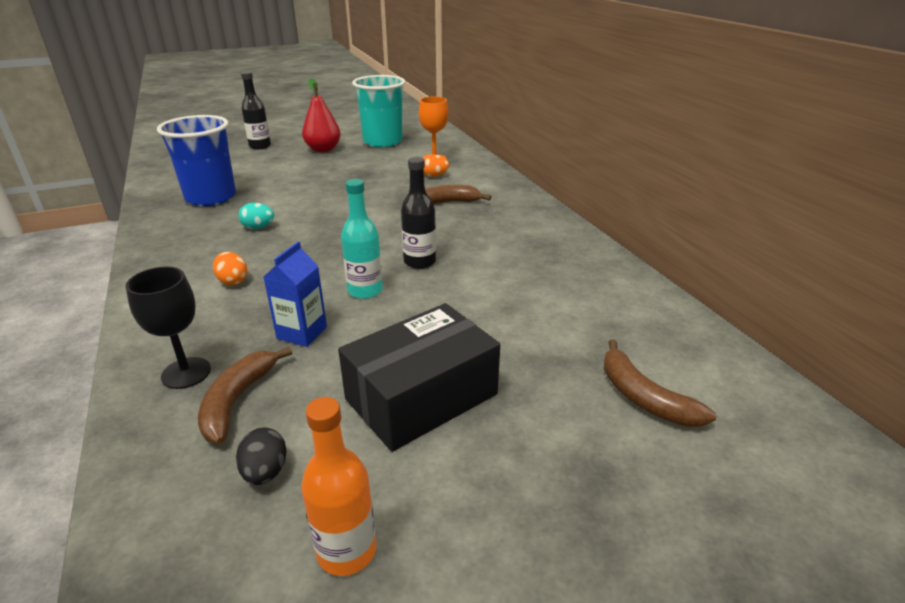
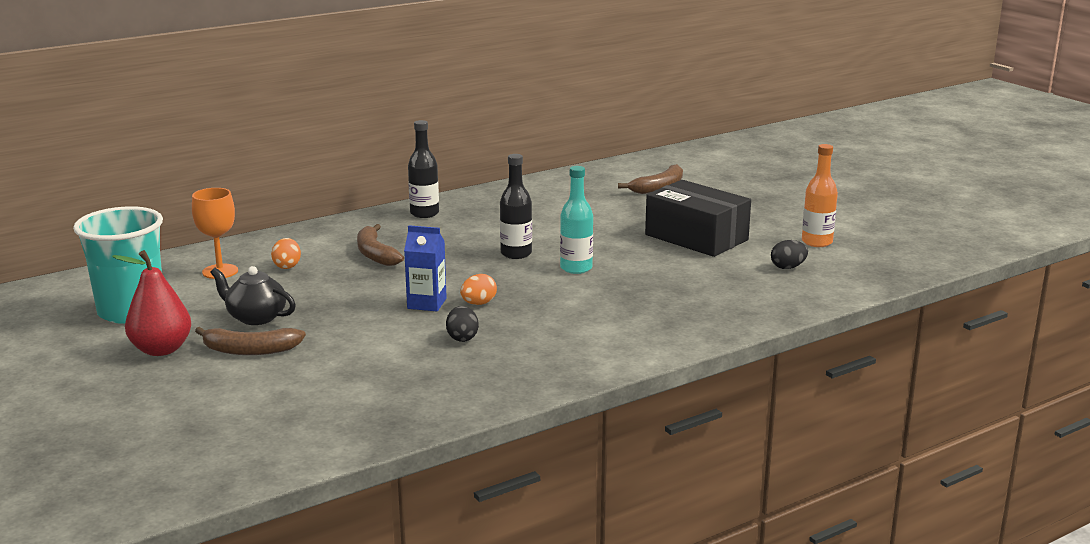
camera: 100 degrees left, 10 degrees down
black goblet [126,266,211,389] -> none
blue cup [157,115,236,206] -> none
brown banana [198,347,292,444] -> brown banana moved to [195,327,306,355]
orange egg [213,252,247,285] -> orange egg moved to [460,274,497,305]
turquoise egg [238,203,274,229] -> black egg [446,306,479,342]
black bottle [241,71,271,149] -> black bottle moved to [408,120,439,218]
blue carton [263,242,327,347] -> blue carton moved to [404,225,447,311]
none -> black teapot [210,266,296,325]

